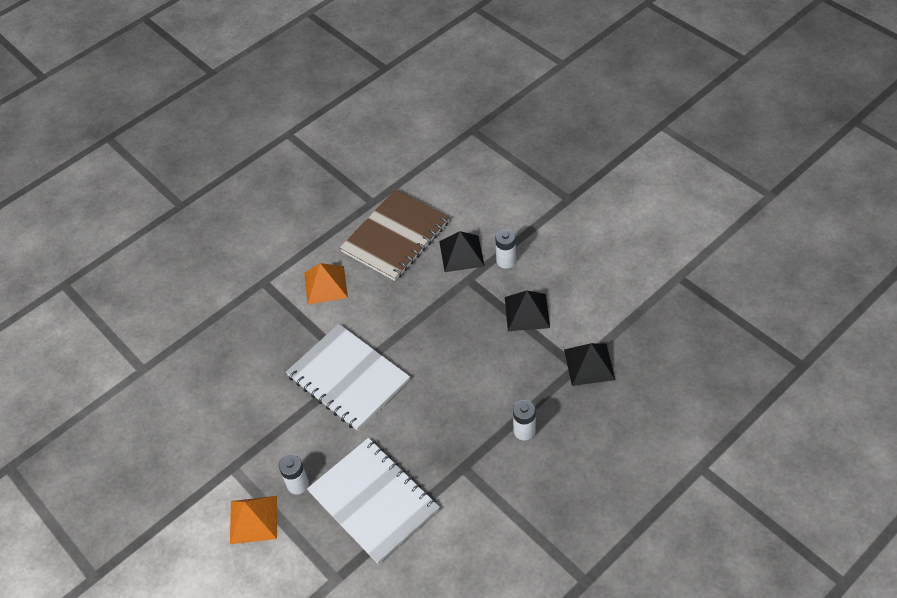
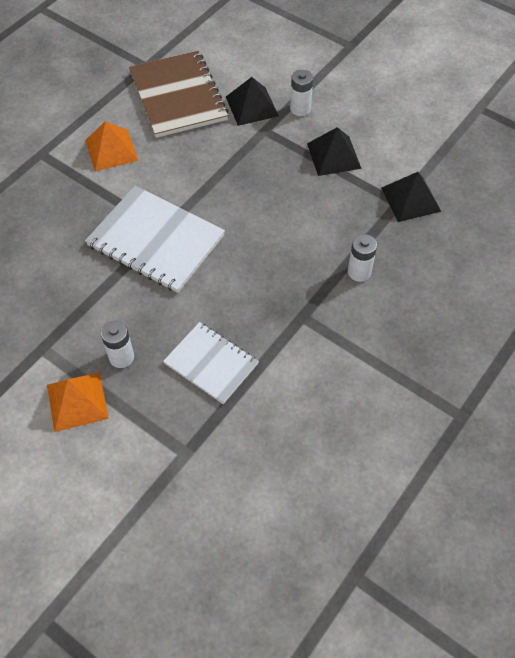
camera: 15 degrees left, 5 degrees up
white notebook [307,438,439,564] -> white notebook [163,322,259,404], size x0.63
brown notebook [340,189,450,281] -> brown notebook turned 45 degrees counterclockwise [129,51,228,138]

